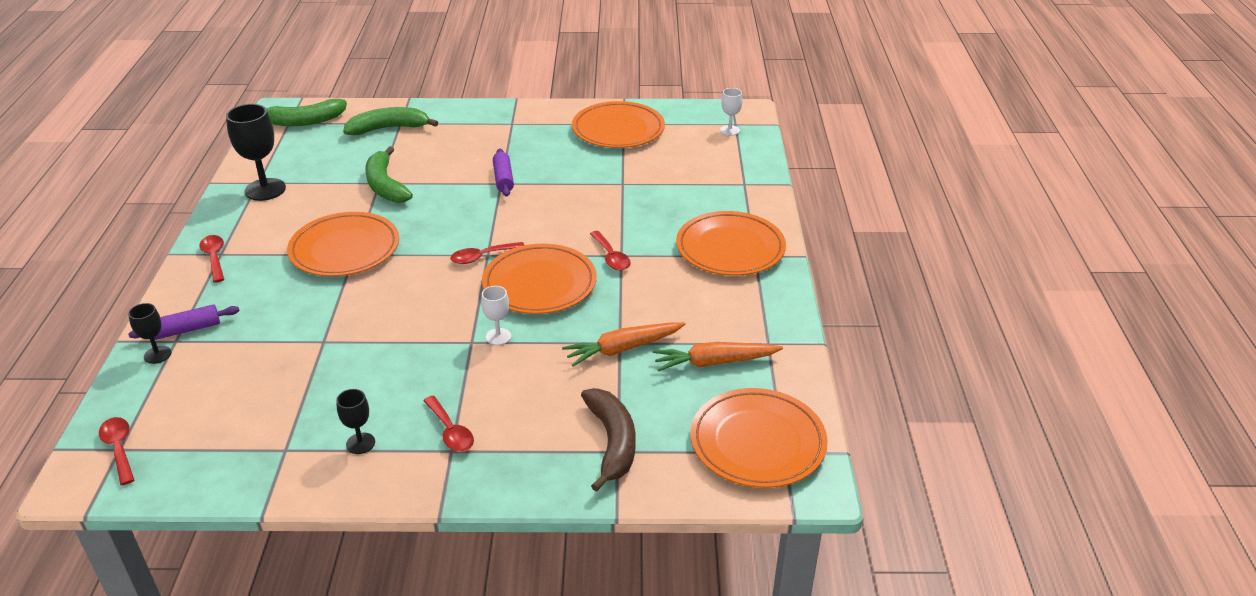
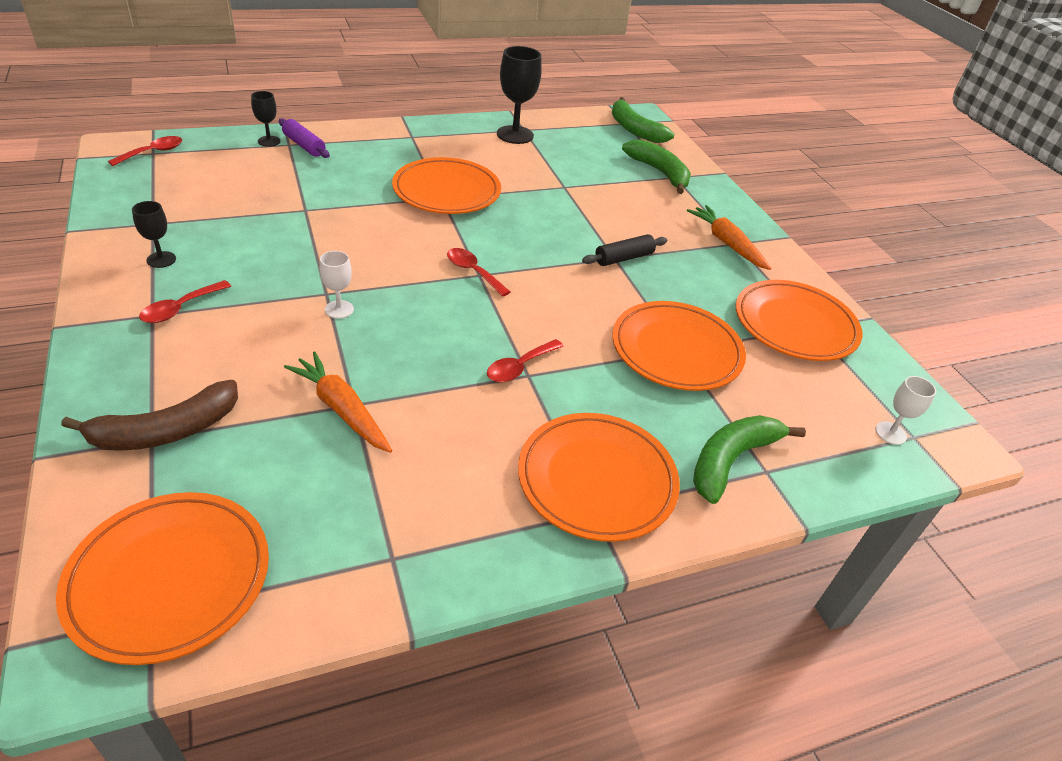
camera: 65 degrees right, 5 degrees up
red spoon [200,235,224,283] -> none
green banana [365,146,413,203] -> green banana moved to [693,415,806,504]
orange plate [482,244,597,314] -> orange plate moved to [612,301,746,391]
purple rolling pin [493,149,514,197] -> black rolling pin [582,234,667,266]
orange carrot [653,342,783,371] -> orange carrot moved to [687,205,771,270]

